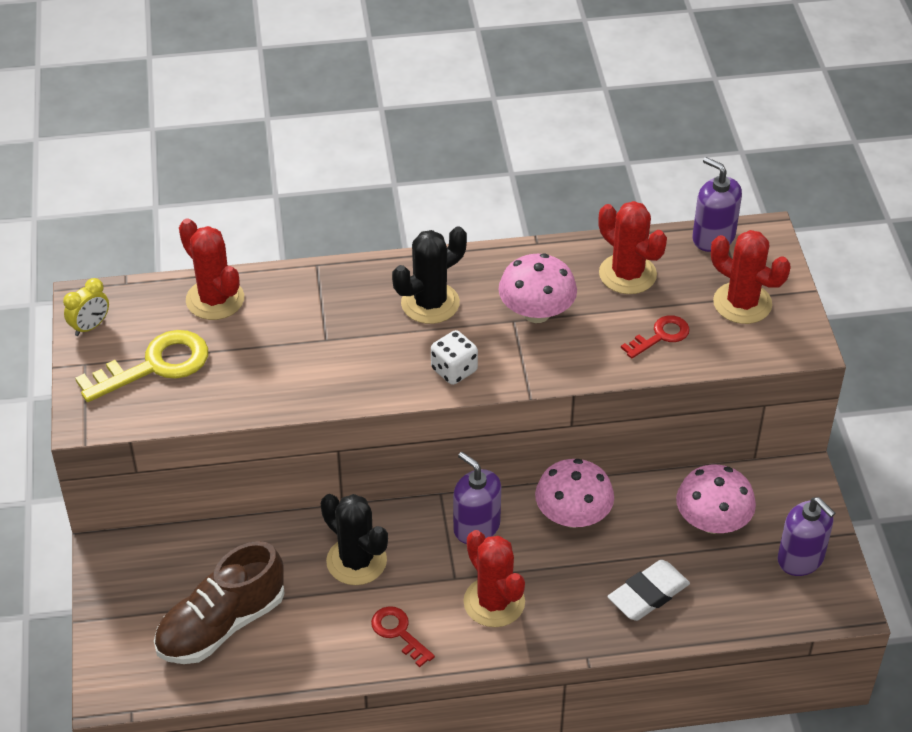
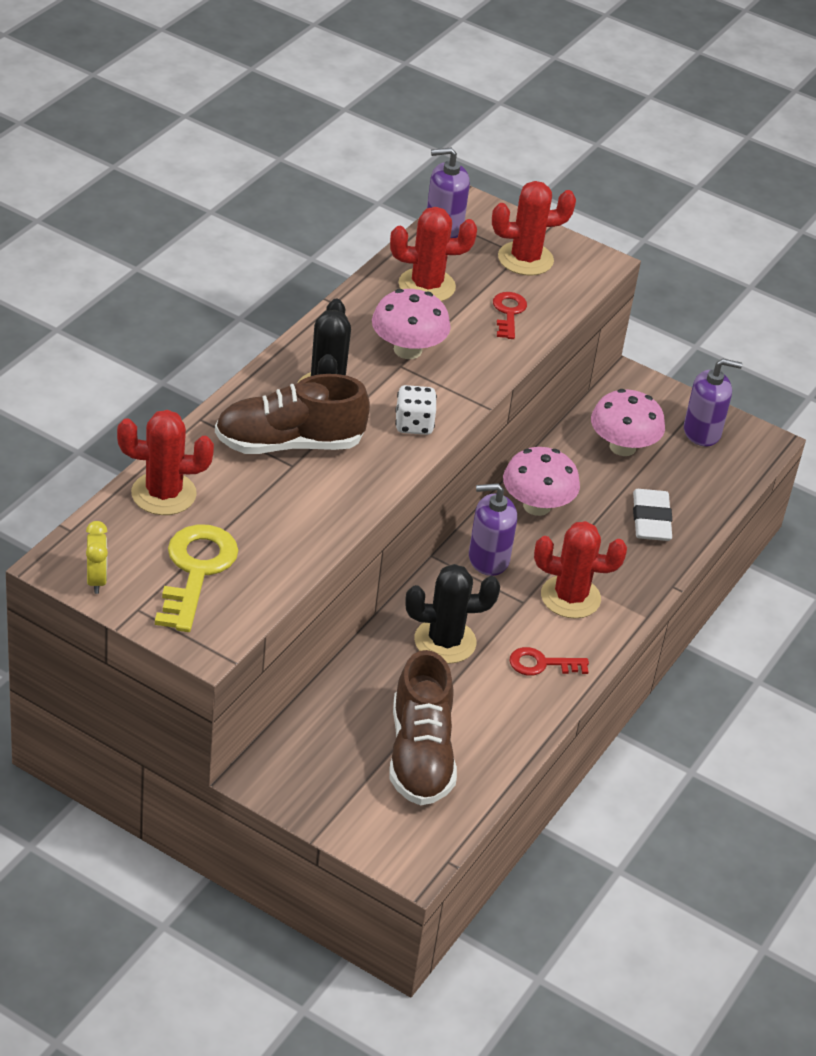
camera: 55 degrees left, 5 degrees down
none -> brown shoe [215,374,370,454]

